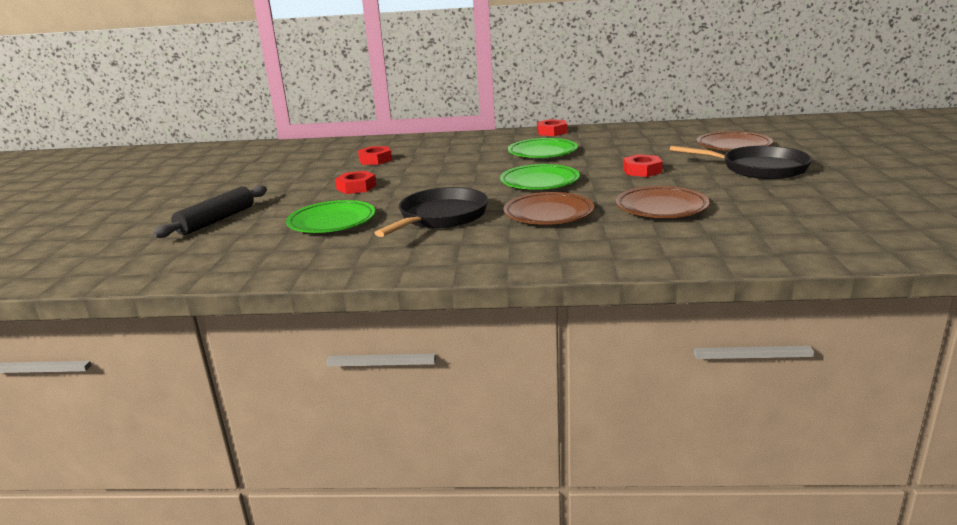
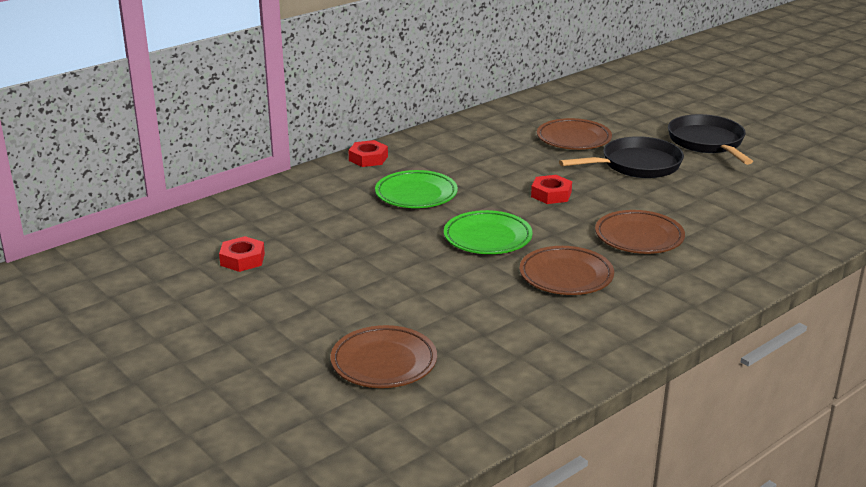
camera: 45 degrees left, 5 degrees up
black rolling pin [153,185,267,238] -> none
green plate [286,200,375,233] -> brown plate [330,325,437,388]
red nut [335,171,377,194] -> none
black pan [375,187,488,237] -> black pan moved to [668,114,753,165]

